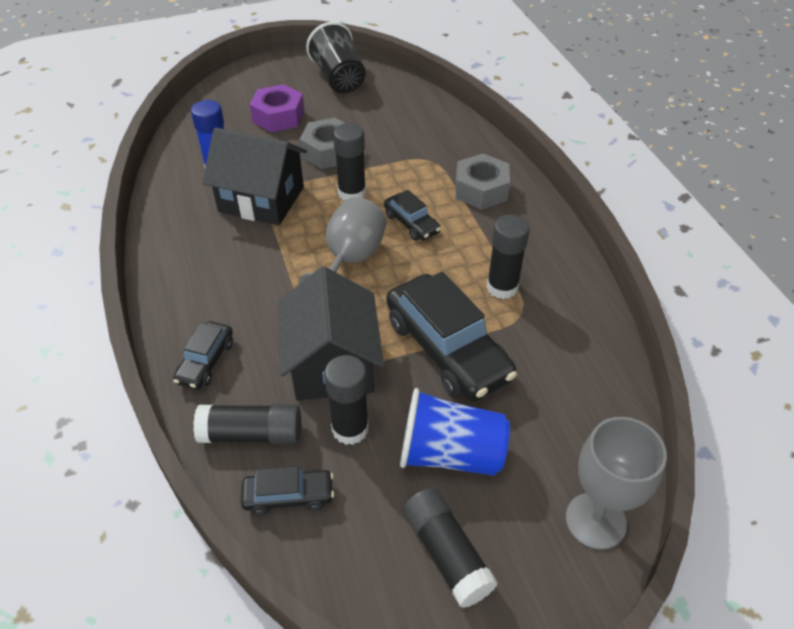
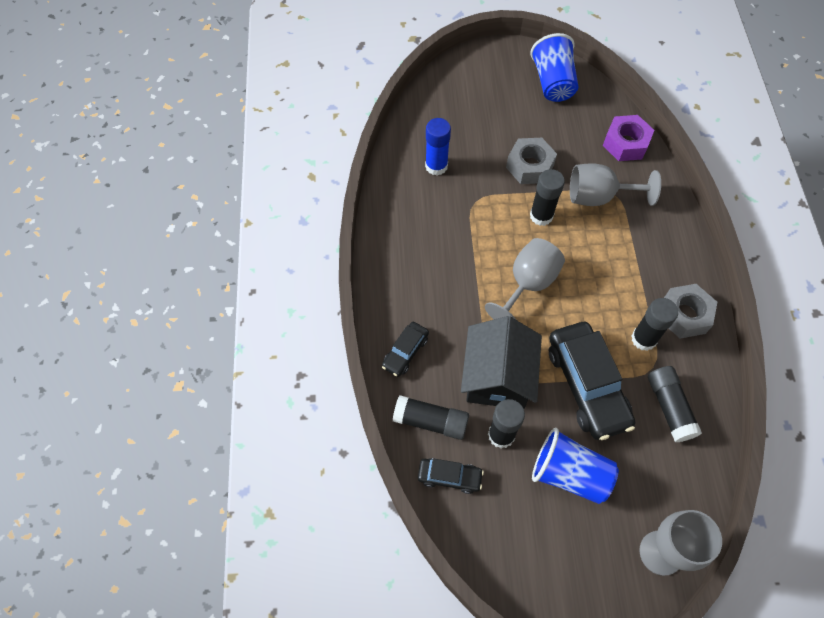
camera: 15 degrees right, 15 degrees up
black house [202,128,307,225] -> none
purple nut [249,84,304,132] -> purple nut moved to [603,115,654,161]
black cup [306,22,366,93] -> blue cup [530,33,578,102]
black car [384,190,441,241] -> none
black glue stick [403,488,498,608] -> black glue stick moved to [648,366,702,442]
grey nut [455,153,510,210] -> grey nut moved to [664,284,717,339]
none -> grey goblet [570,163,661,206]

